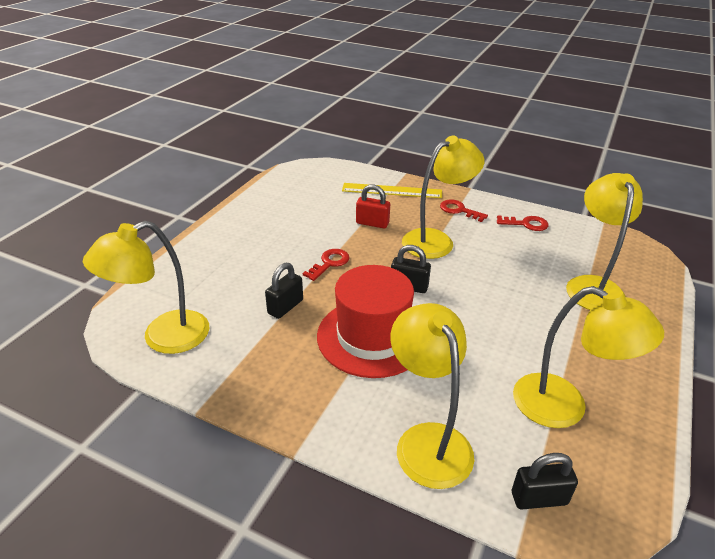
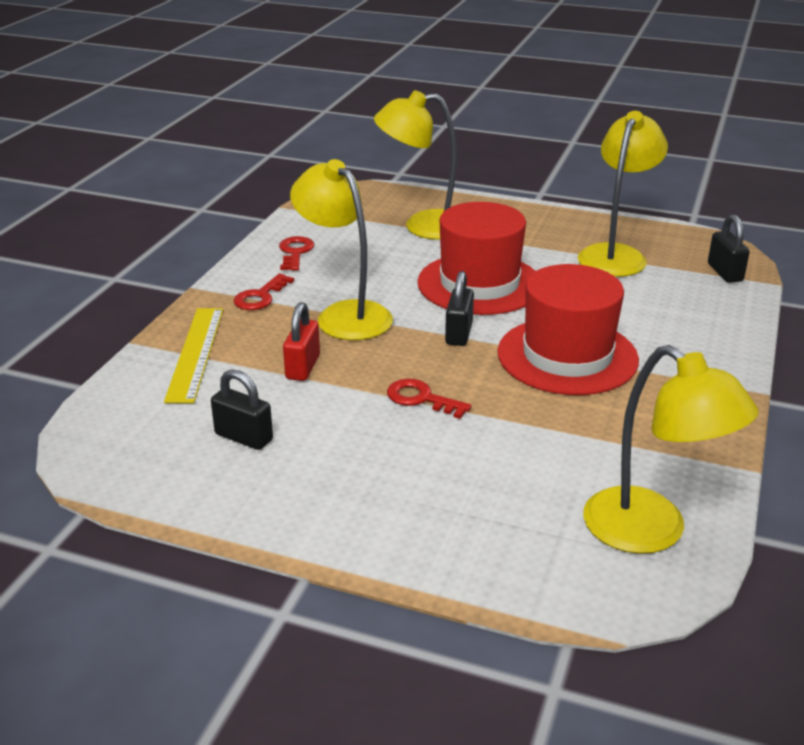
camera: 95 degrees left, 5 degrees down
black padlock [265,263,303,319] -> black padlock moved to [211,369,273,450]
yellow lamp [390,303,474,489] -> none
none -> red hat [417,202,535,315]

